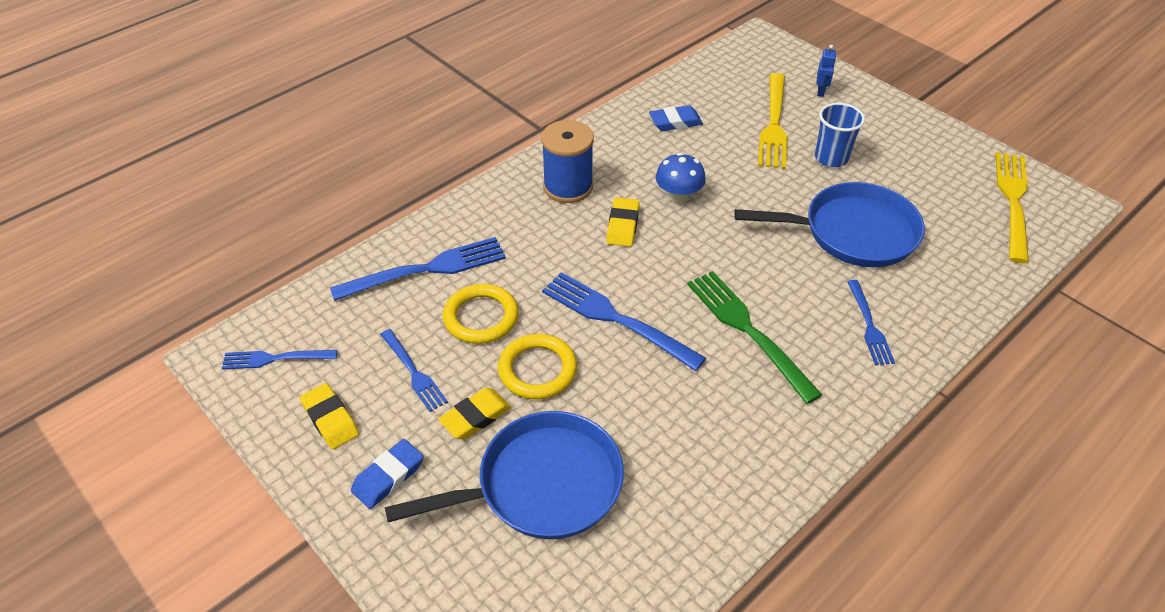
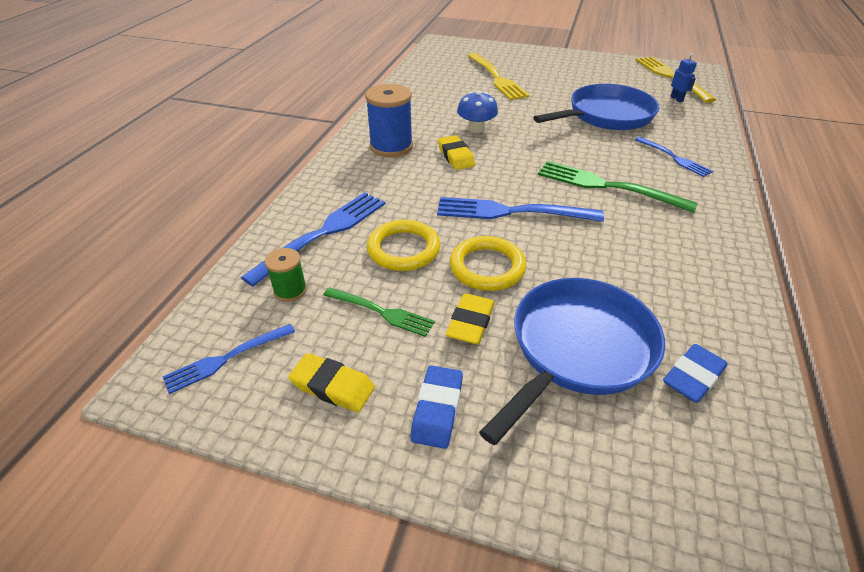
camera: 30 degrees left, 5 degrees down
blue fork [380,329,448,412] -> green fork [323,287,435,337]
blue eraser [649,105,703,131] -> blue eraser moved to [663,344,728,403]
blue cup [815,103,865,167] -> none
blue robot [816,45,836,97] -> blue robot moved to [670,53,697,102]
none -> green spool [265,248,307,302]

